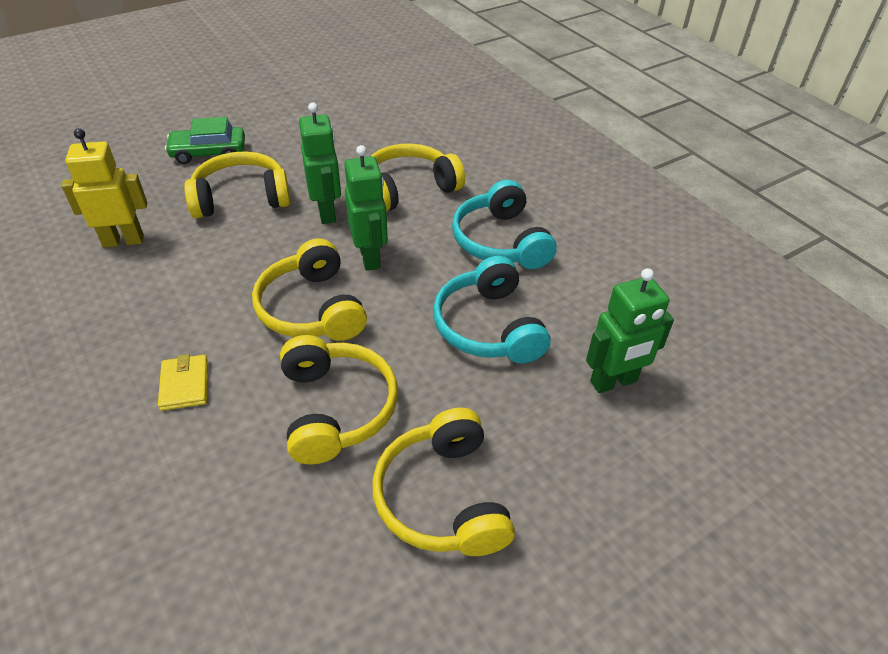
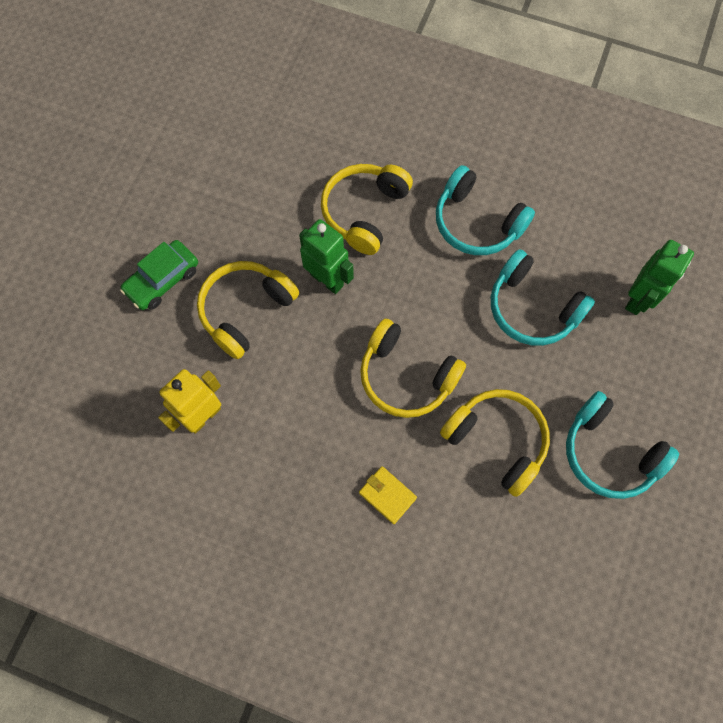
camera: 35 degrees left, 25 degrees up
green robot [344,145,388,271] -> none
yellow headphones [372,407,515,556] -> turquoise headphones [566,391,679,499]

